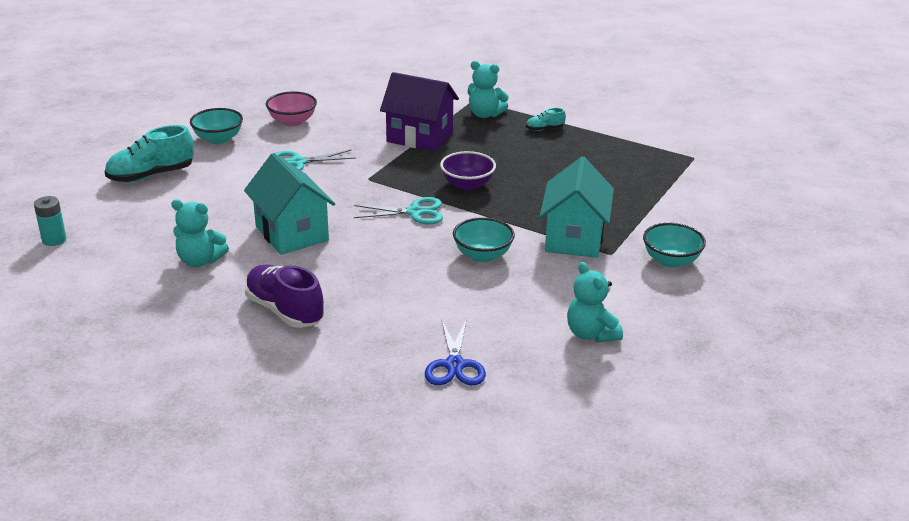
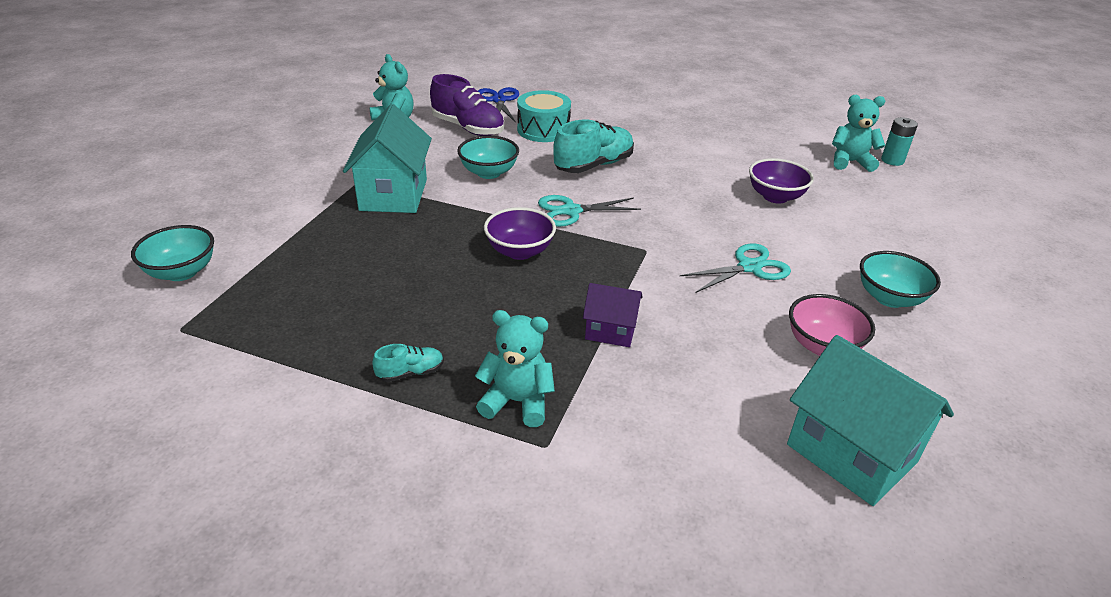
camera: 170 degrees right, 5 degrees up
turquoise shoe [105,125,194,182] -> turquoise shoe moved to [553,120,634,173]
turquoise teddy bear [171,199,229,267] -> turquoise teddy bear moved to [832,95,885,172]
turquoise house [244,153,335,255] -> turquoise house moved to [787,335,954,506]
purple shoe [245,265,324,328] -> purple shoe moved to [430,74,504,136]
purple house [380,72,459,152] -> purple house [583,283,643,347], size x0.54
turquoise bowl [643,223,706,268] -> turquoise bowl moved to [131,225,214,281]
none -> turquoise drum [517,90,571,142]
none -> purple bowl [749,158,814,204]

